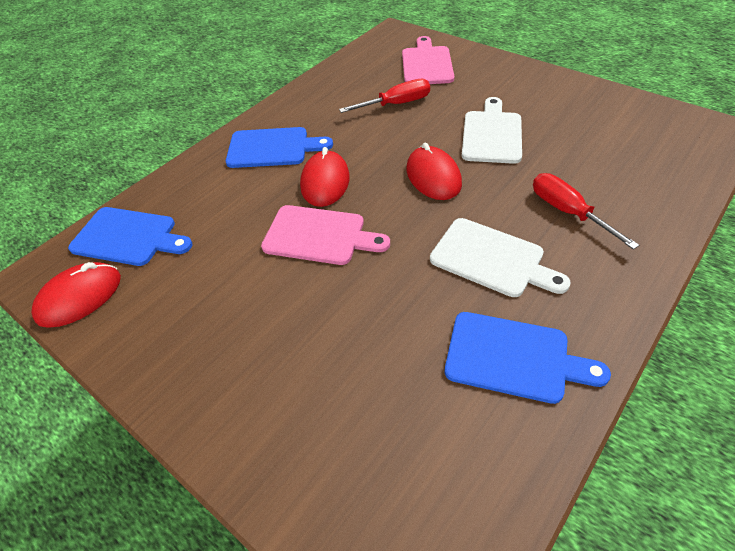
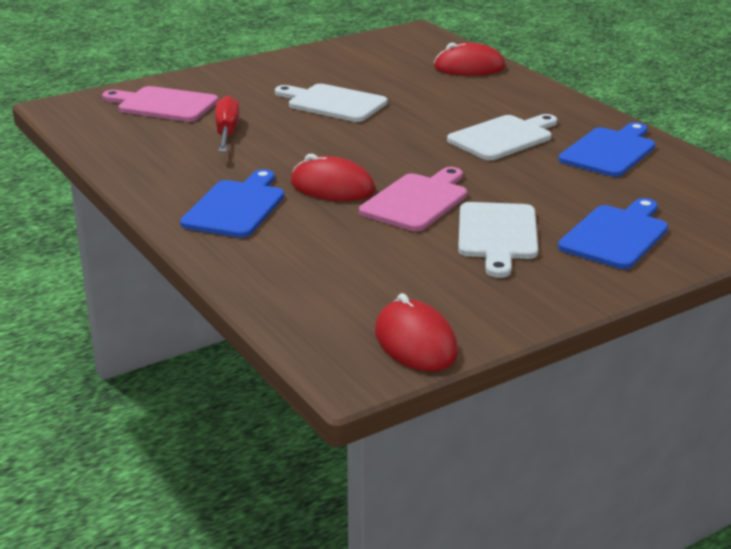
camera: 75 degrees left, 20 degrees down
blue cutting board [68,207,192,266] -> blue cutting board moved to [558,198,668,269]
red mouse [406,143,462,200] -> red mouse moved to [434,43,505,76]
red screwdriver [533,173,639,250] -> none
none -> white cutting board [458,202,538,278]

